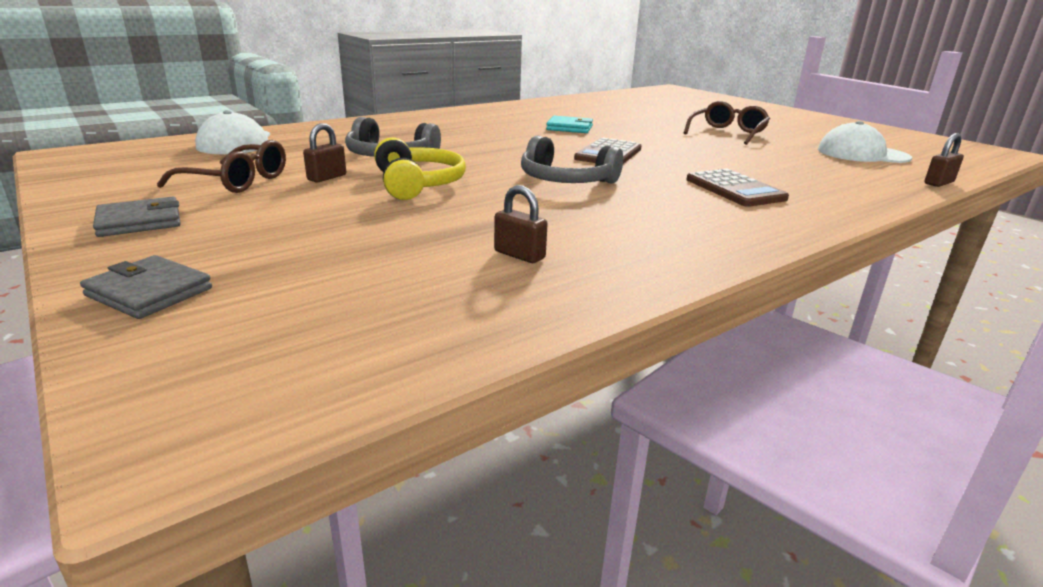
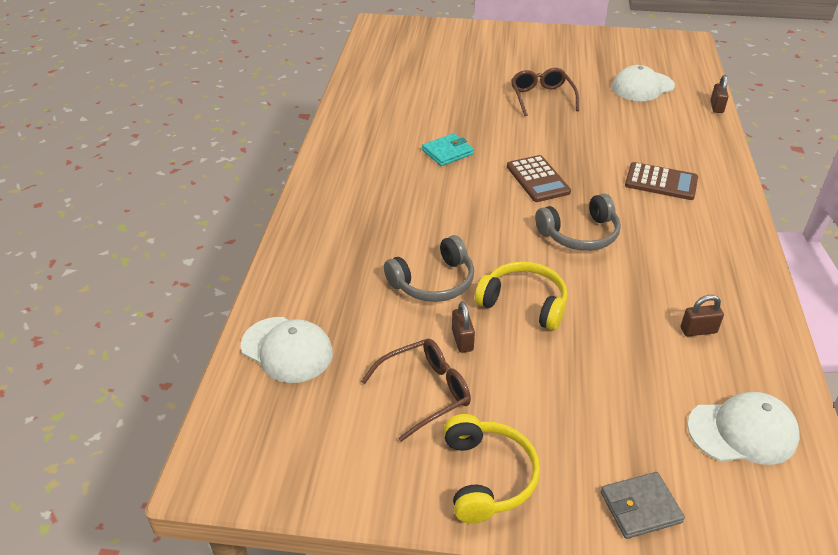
camera: 45 degrees left, 15 degrees up
grey wallet [93,197,181,237] -> yellow headphones [444,414,540,523]
none -> white cap [687,392,800,465]

